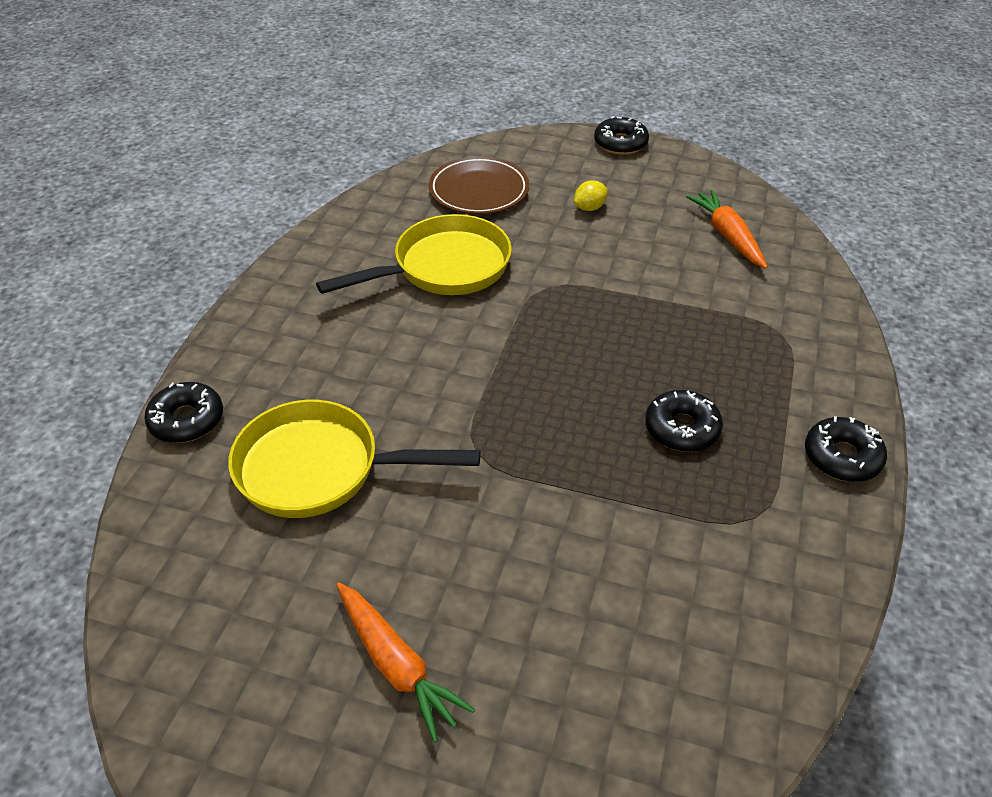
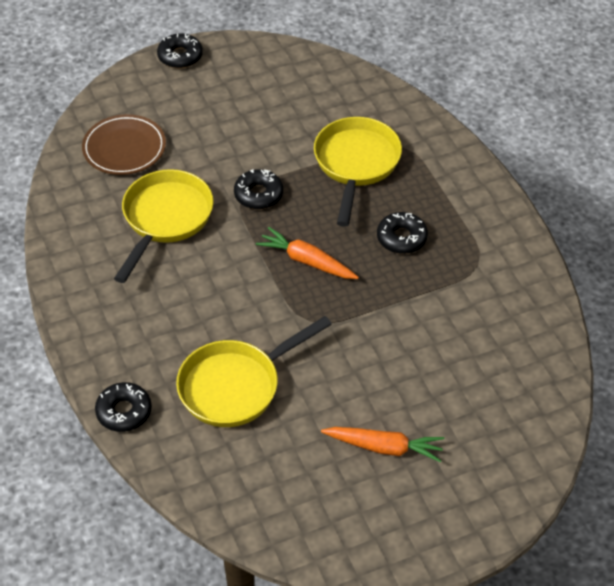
camera: 40 degrees left, 5 degrees up
yellow lemon [574,180,608,211] -> none
orange carrot [686,189,768,269] -> orange carrot moved to [256,227,359,279]
black donut [805,416,887,482] -> black donut moved to [234,169,283,209]
none -> yellow pan [314,117,402,227]

